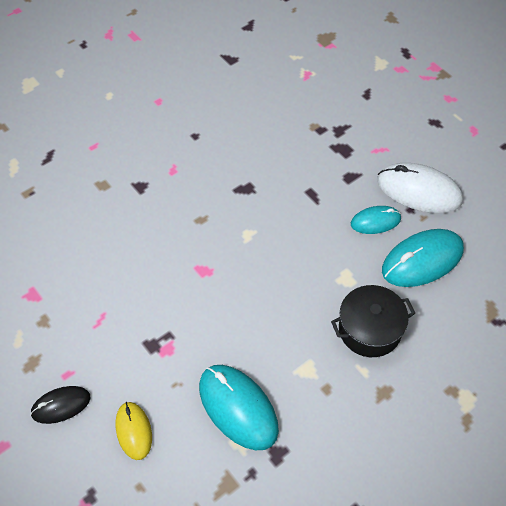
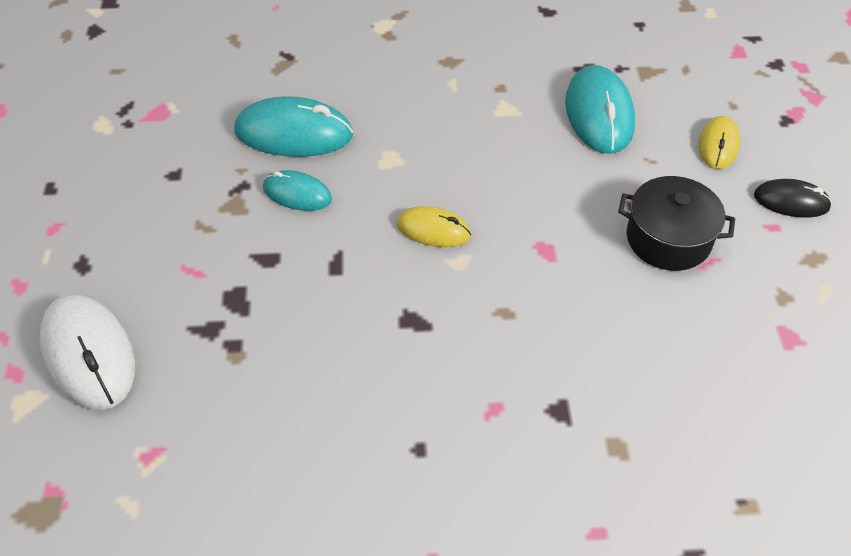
camera: 145 degrees left, 5 degrees down
black pot [331,285,416,357] -> black pot moved to [618,176,735,271]
white mouse [377,163,463,213] -> white mouse moved to [39,294,135,410]
none -> yellow mouse [397,206,471,247]

